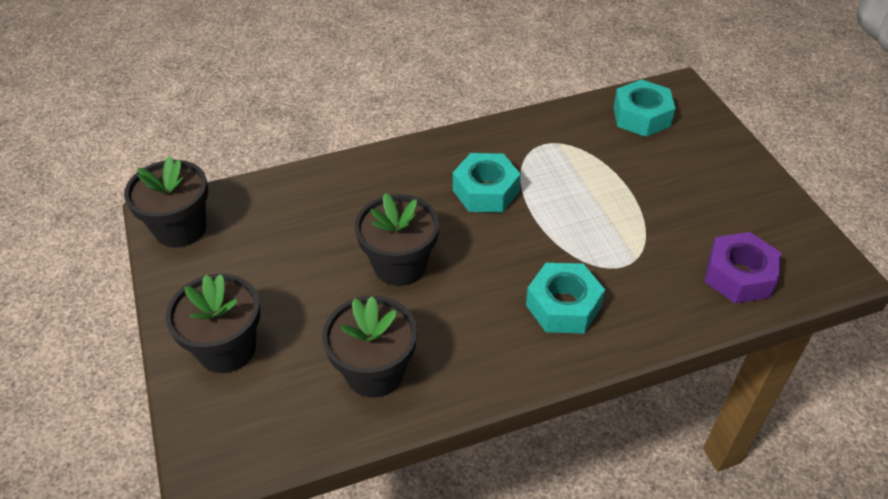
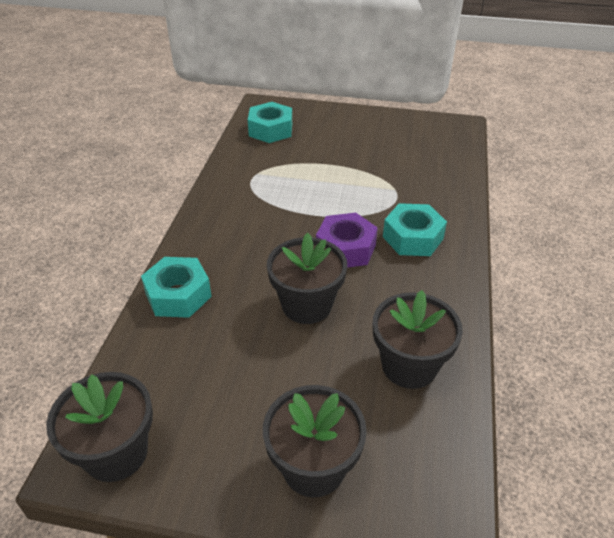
camera: 60 degrees left, 5 degrees down
turquoise nut [453,153,521,213] -> turquoise nut moved to [141,257,212,318]
purple nut [705,232,781,304] -> purple nut moved to [316,213,378,268]

